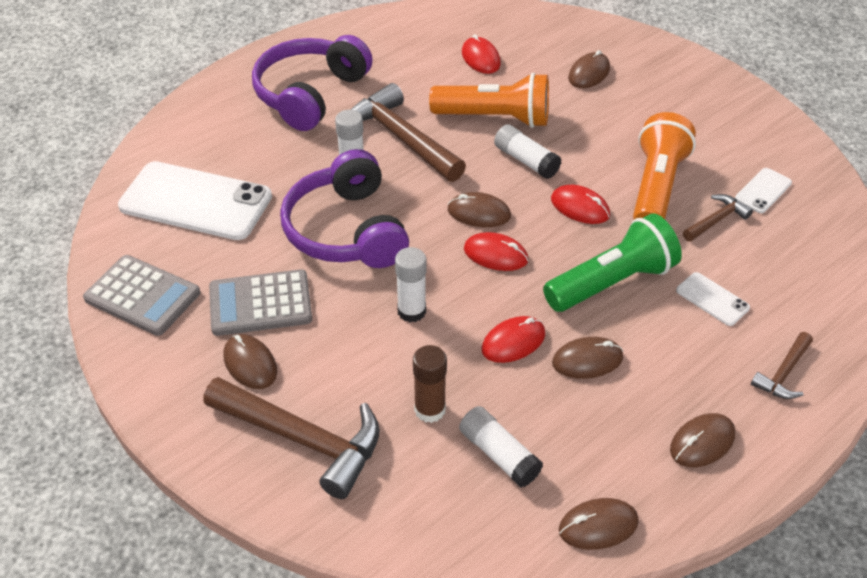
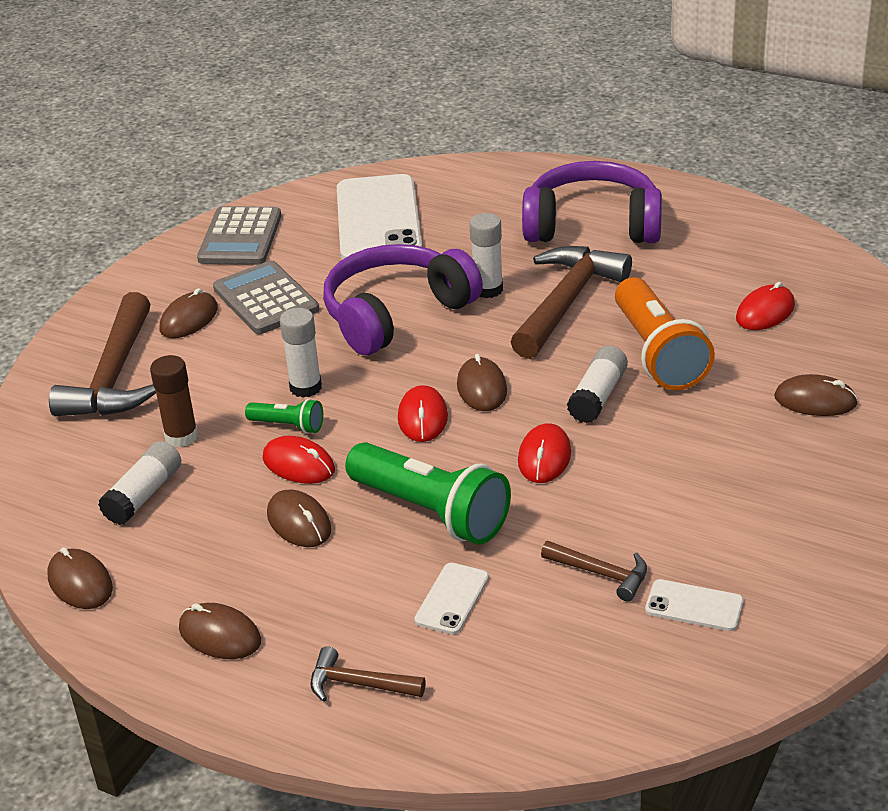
camera: 70 degrees right, 10 degrees down
orange flashlight [633,112,696,219] -> none
none -> green flashlight [245,399,323,434]

